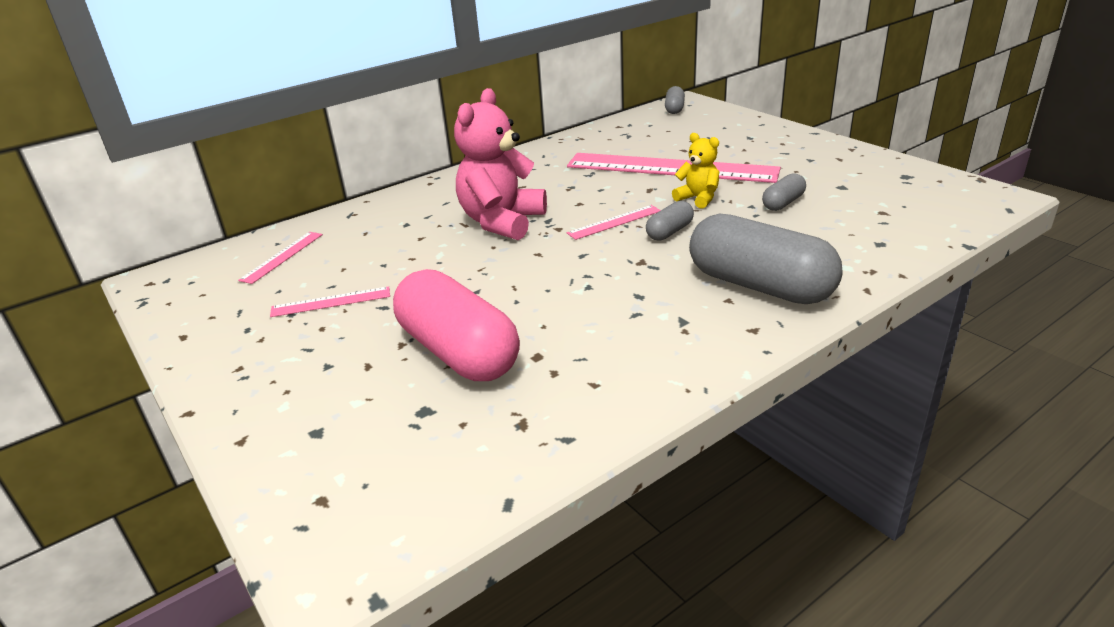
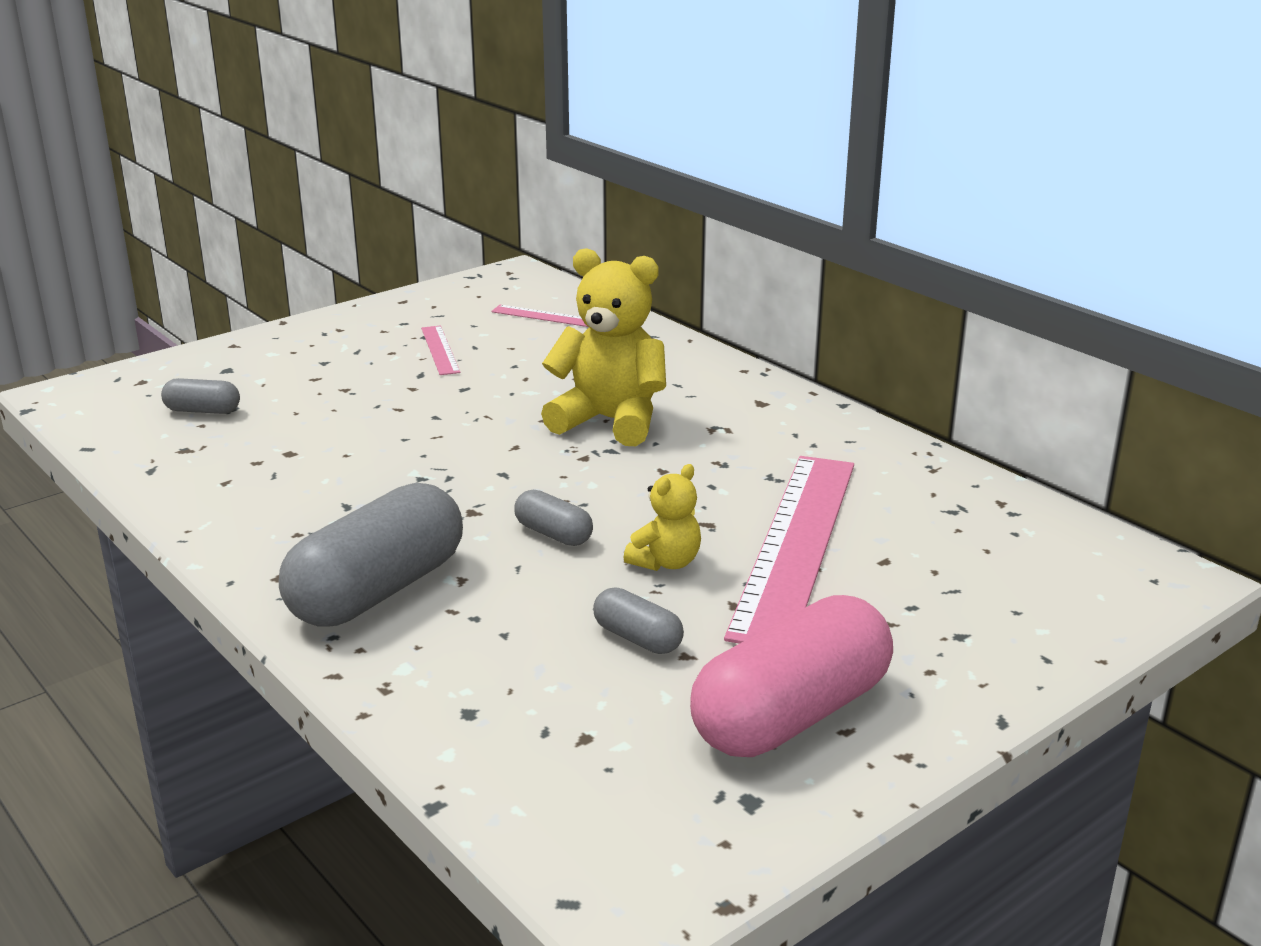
camera: 85 degrees right, 5 degrees down
pink capsule [393,269,520,381] -> pink capsule moved to [690,595,893,757]
pink teddy bear [454,88,547,240] -> yellow teddy bear [541,248,666,446]
pink ruler [567,205,661,240] -> none
grey capsule [665,86,685,114] -> grey capsule moved to [161,378,240,414]

